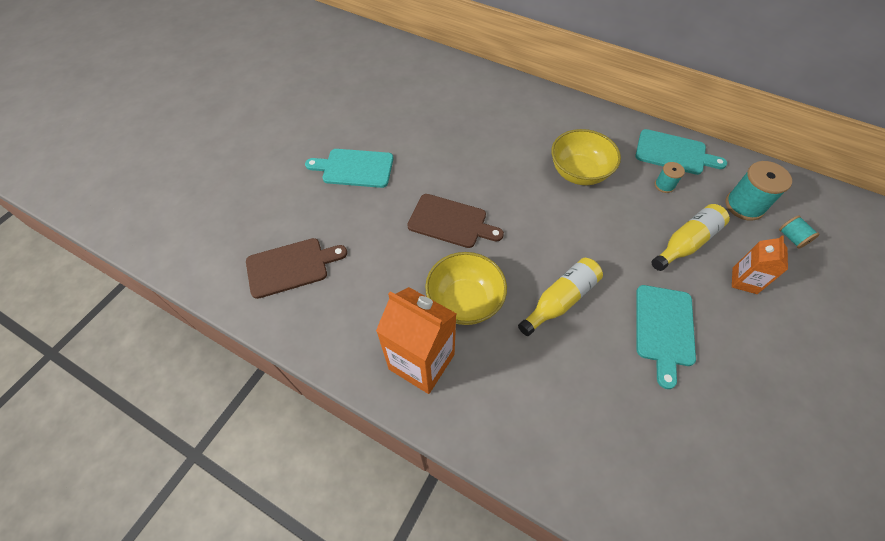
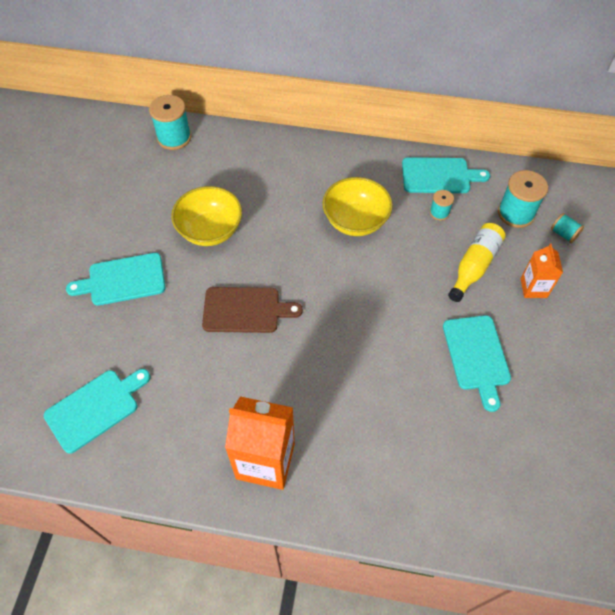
camera: 20 degrees left, 0 degrees up
brown cutting board [246,238,347,299] -> turquoise cutting board [44,369,150,454]
yellow bowl [425,252,507,325] -> yellow bowl moved to [171,186,242,246]
yellow bottle [518,258,603,336] -> none
none -> turquoise spool [149,95,191,150]

